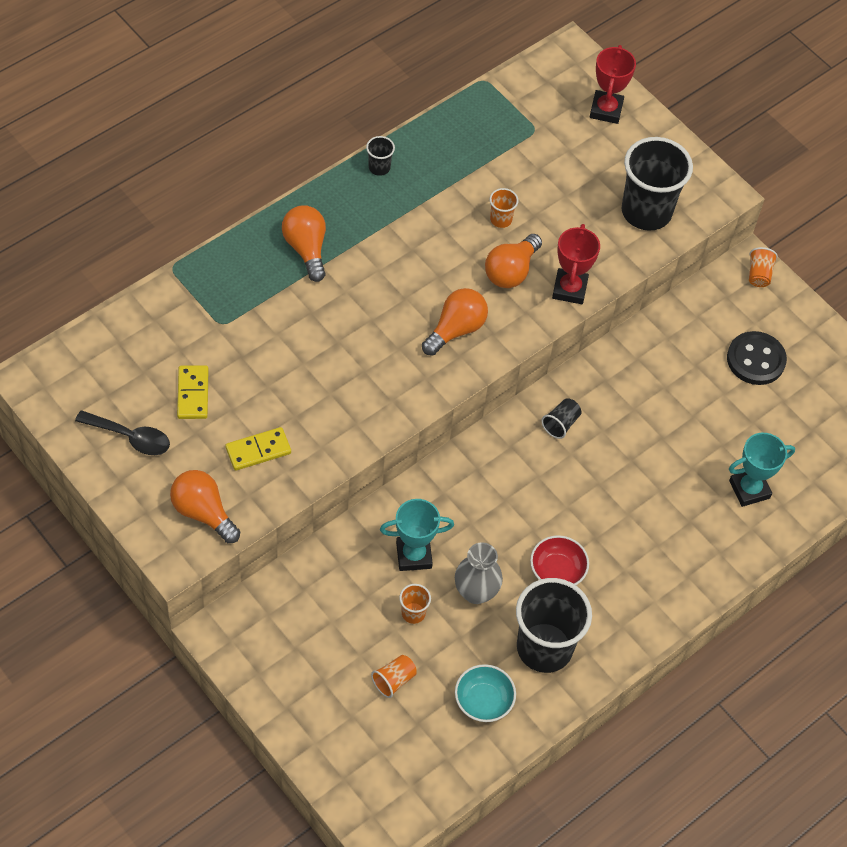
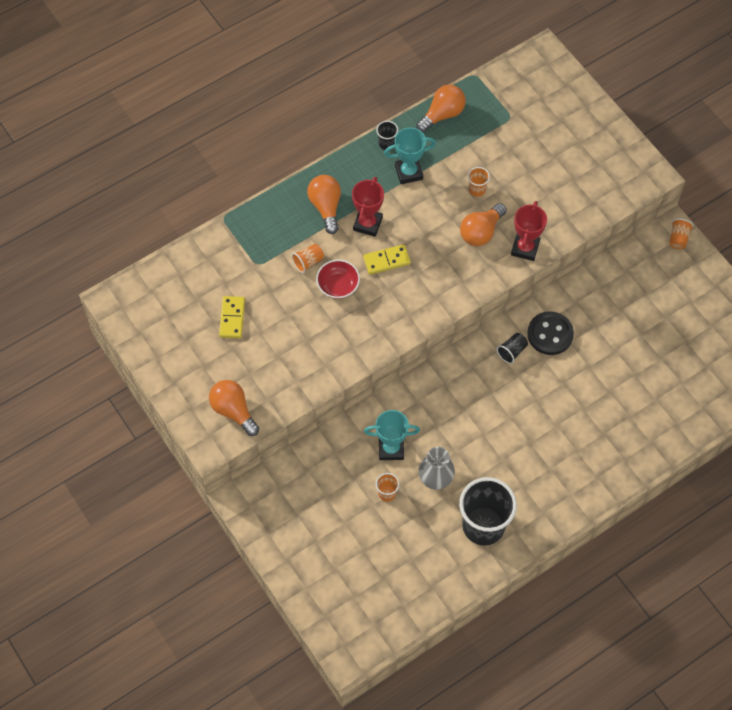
camera: 10 degrees right, 5 degrees up
black spoon [75,410,170,455] -> none
yellow domino [225,427,291,471] -> yellow domino moved to [363,244,411,275]
orange cup [371,655,417,698] -> orange cup moved to [292,244,324,273]
orange light bulb [422,288,488,356] -> orange light bulb moved to [416,85,466,133]
turquoise bowl [455,664,516,722] -> none
red bowl [530,535,589,585] -> red bowl moved to [316,260,360,299]
red trophy [590,45,636,124] -> red trophy moved to [352,177,384,237]
black cup [622,137,693,231] -> none
black button [727,331,787,385] -> black button moved to [527,311,574,355]
turquoise trophy [729,433,795,507] -> turquoise trophy moved to [384,128,436,184]

